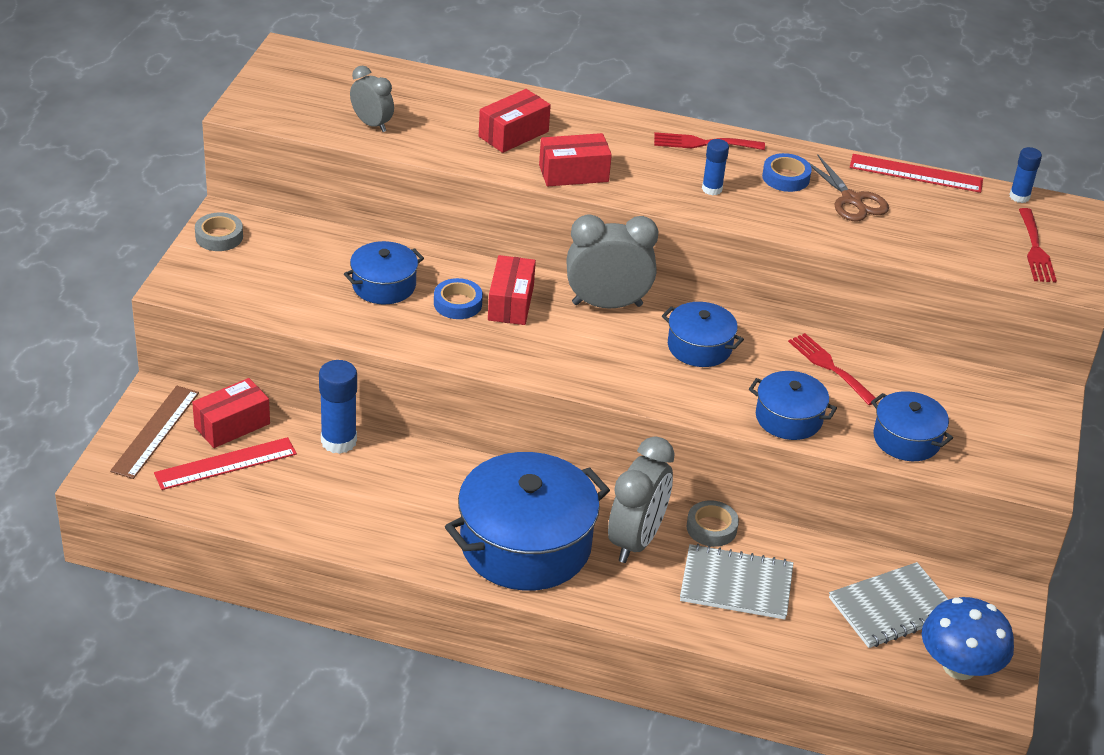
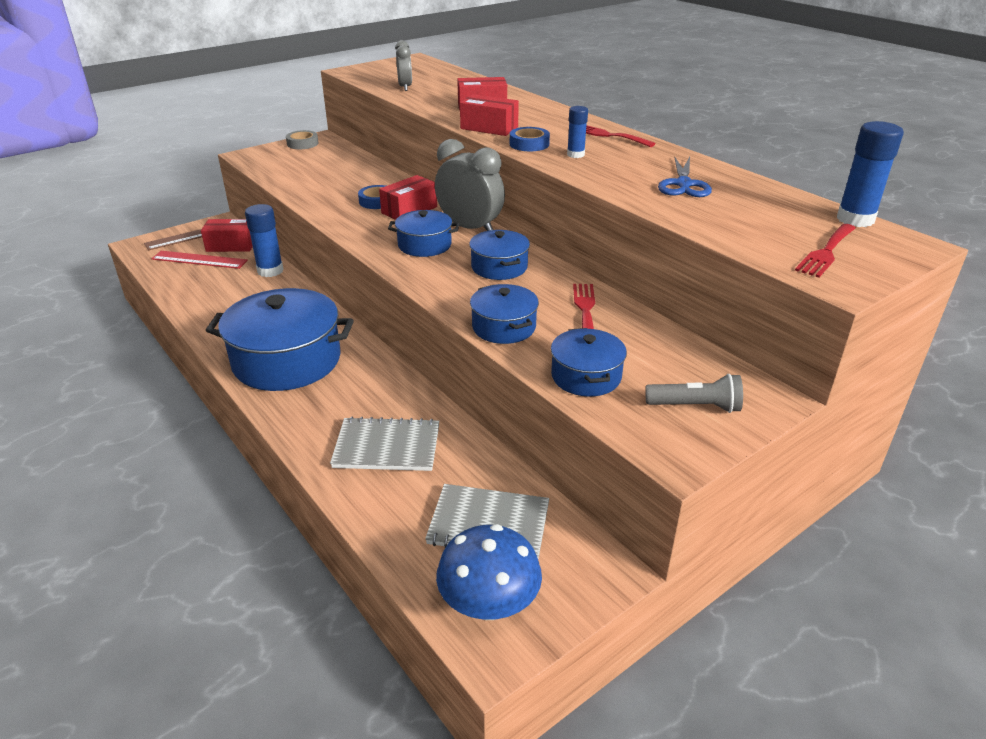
camera: 40 degrees right, 5 degrees down
blue pot [344,241,424,304] -> blue pot moved to [388,210,459,257]
grey clock [608,436,675,563] -> none
grey notebook [680,544,793,620] -> grey notebook turned 45 degrees counterclockwise [330,417,439,471]
grey tape [687,500,739,547] -> none
blue tape [762,153,812,192] -> blue tape moved to [510,127,550,151]
brown scissors [808,154,889,221] -> blue scissors [658,157,712,197]
red ruler [850,154,983,193] -> none
blue glue stick [1009,147,1042,203] -> blue glue stick [837,121,904,227], size x1.69
none -> grey flashlight [645,374,743,413]

